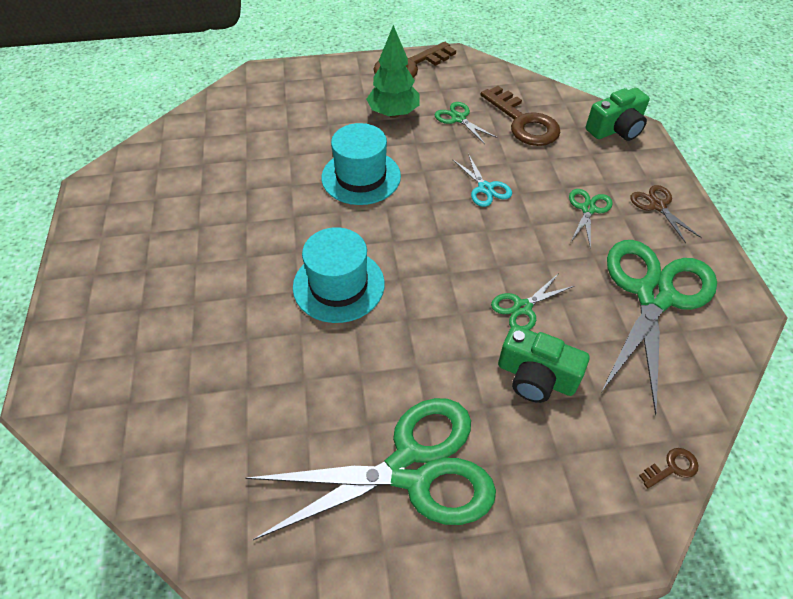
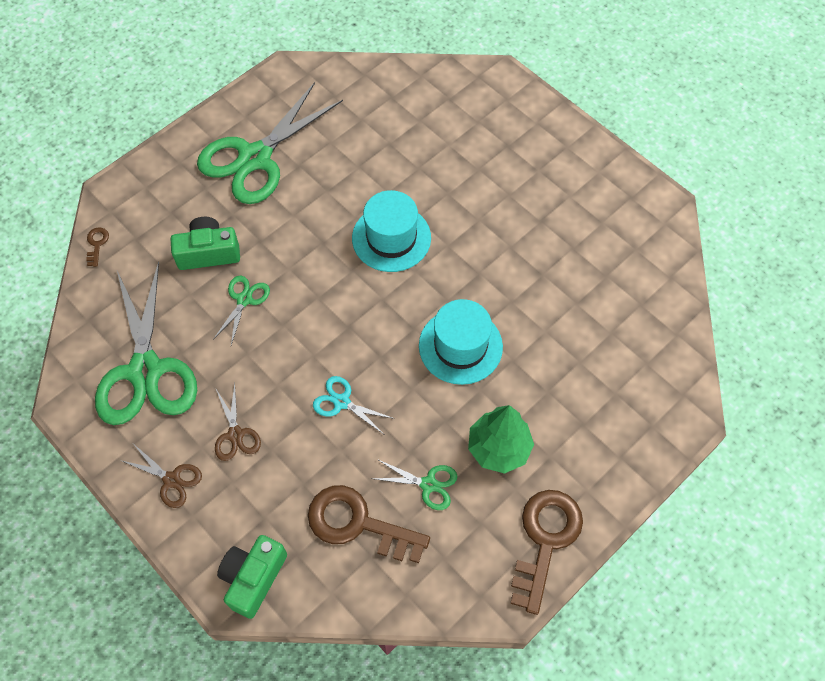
camera: 145 degrees right, 10 degrees up
green scissors [569,189,613,249] -> brown scissors [215,383,261,461]
brown key [639,448,699,489] -> brown key turned 150 degrees clockwise [86,227,109,267]

